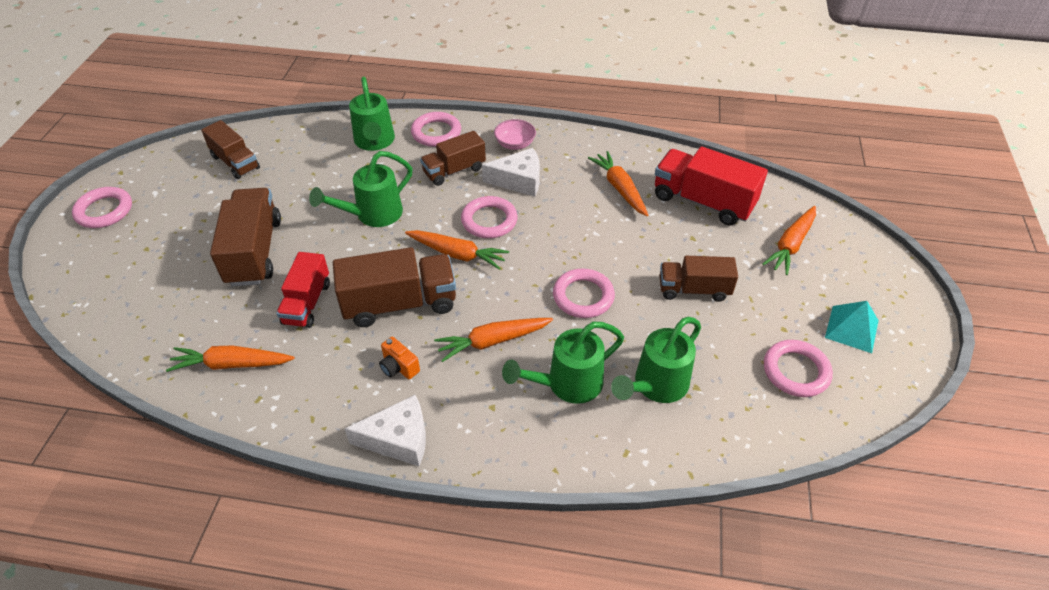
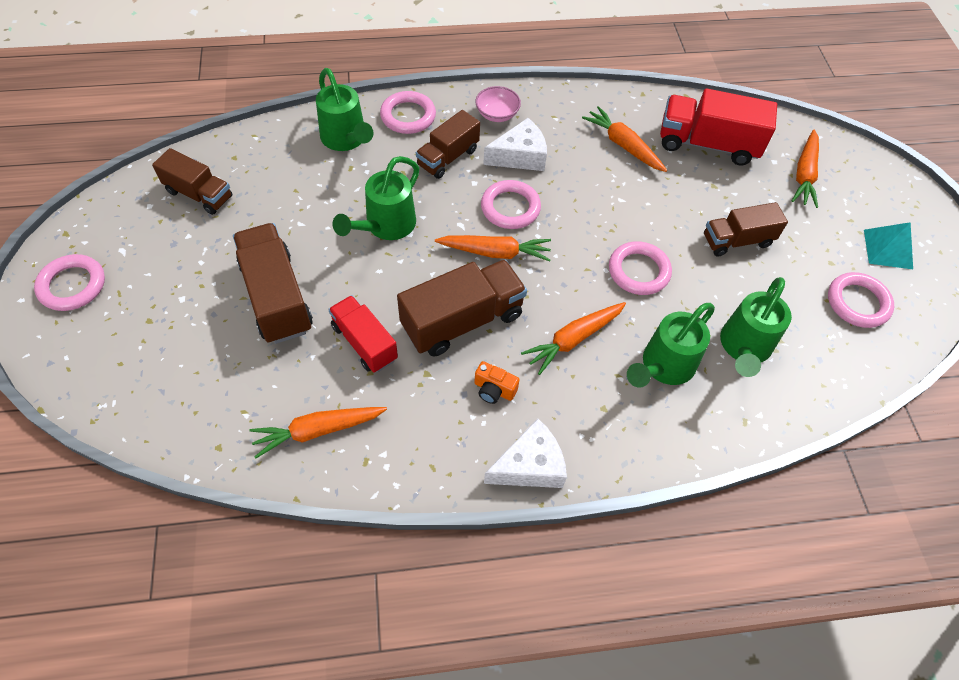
camera: 20 degrees left, 10 degrees up
red truck [276,252,330,328] -> red truck turned 150 degrees clockwise [328,295,398,373]

